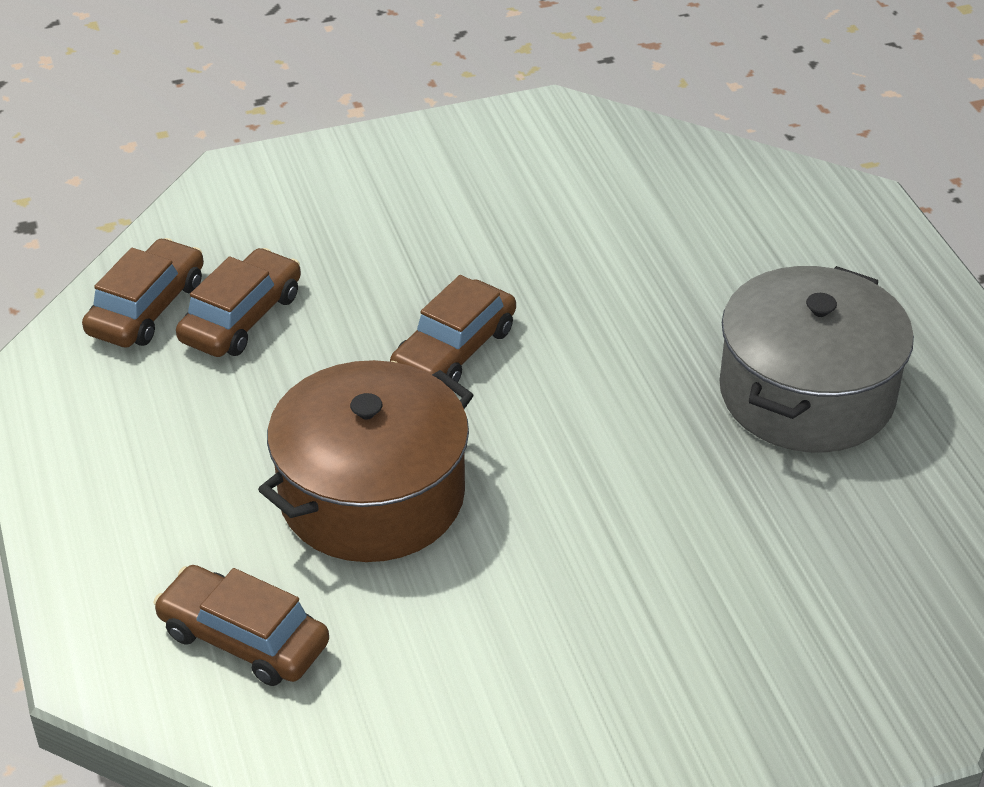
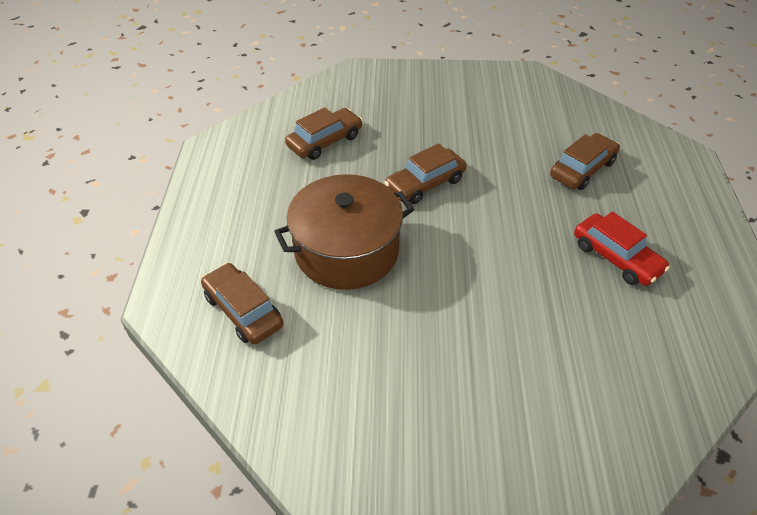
camera: 20 degrees right, 5 degrees up
brown car [82,238,204,347] -> brown car moved to [550,133,620,190]
grey pot [719,266,914,453] -> red car [574,212,670,286]

